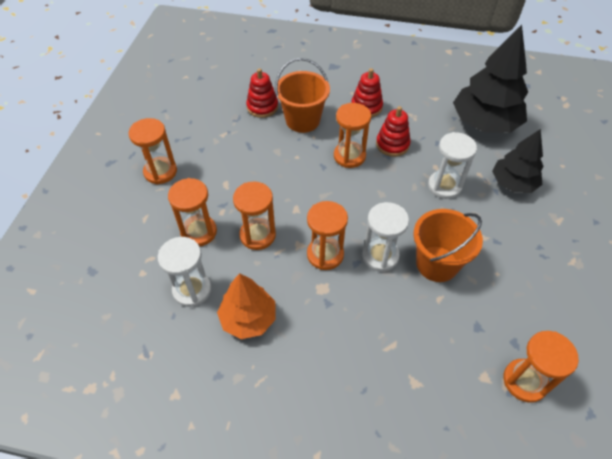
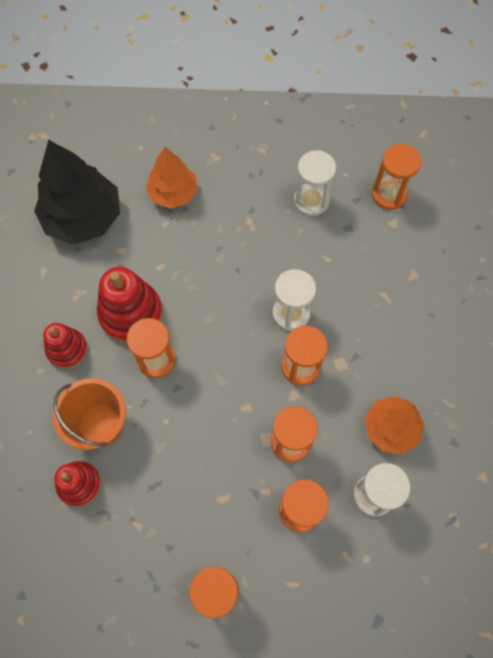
camera: 100 degrees left, 15 degrees up
red stacking toy [376,106,411,157] -> red stacking toy [97,267,163,343], size x1.59
orange bucket [413,209,483,282] -> none
white hourglass [428,132,477,199] -> white hourglass moved to [294,150,336,216]
black tree [492,129,543,193] -> orange tree [146,147,198,209]

